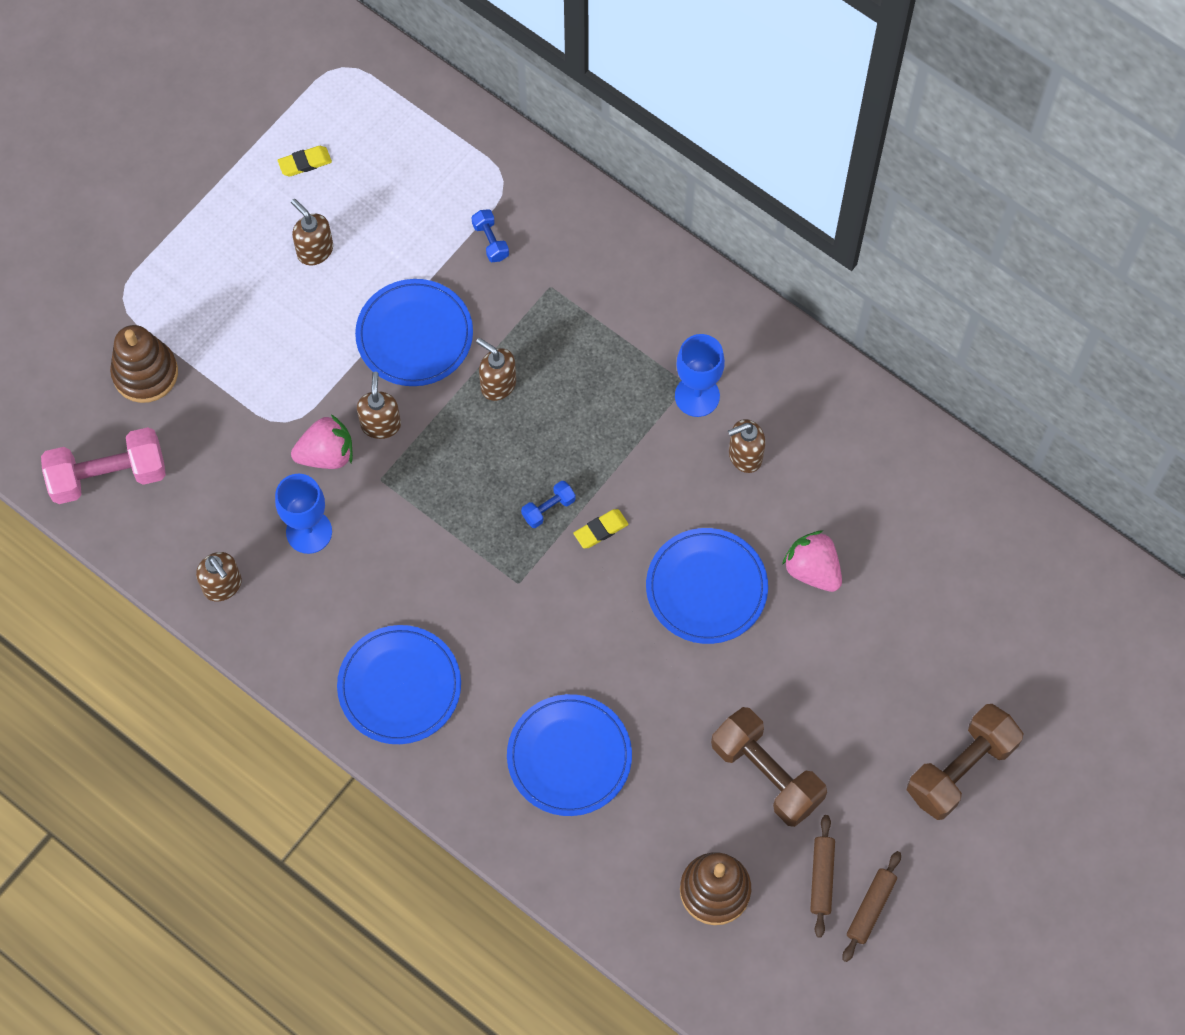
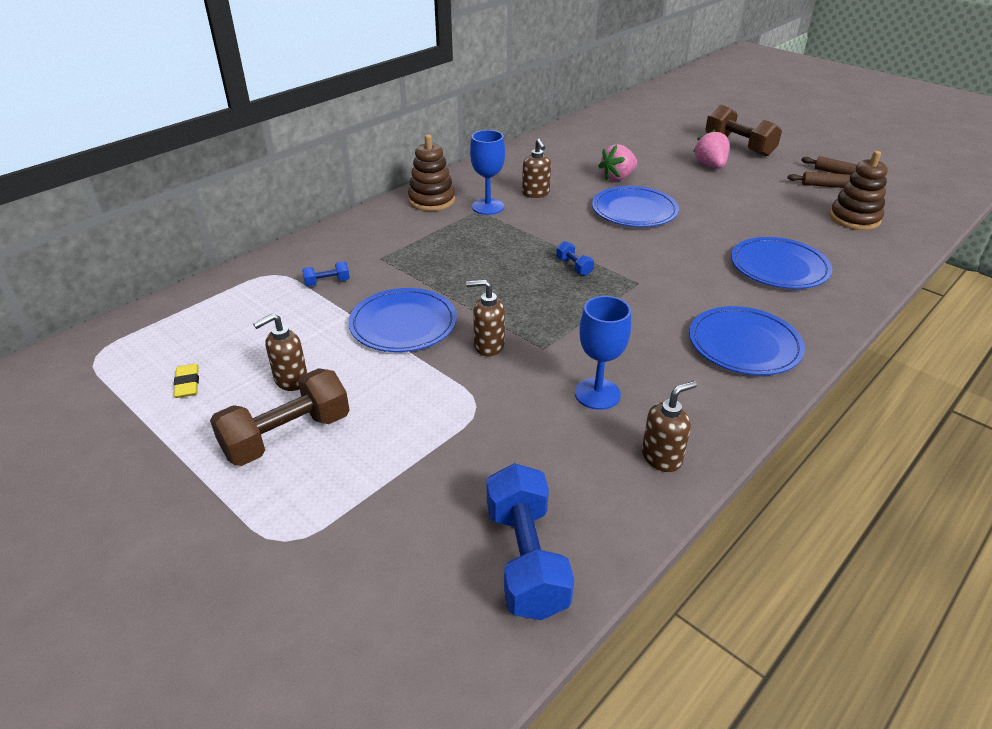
camera: 85 degrees left, 30 degrees down
pink dumbbell [41,427,166,504] -> blue dumbbell [486,463,574,620]
brown stacking toy [110,325,178,403] -> brown stacking toy moved to [408,134,455,211]
pink strawberry [291,414,353,469] -> pink strawberry moved to [693,129,730,169]
brown soap dispenser [476,338,516,401] -> none
yellow eraser [573,509,629,548] -> none
brown dumbbell [711,707,827,827] -> brown dumbbell moved to [210,368,349,466]

